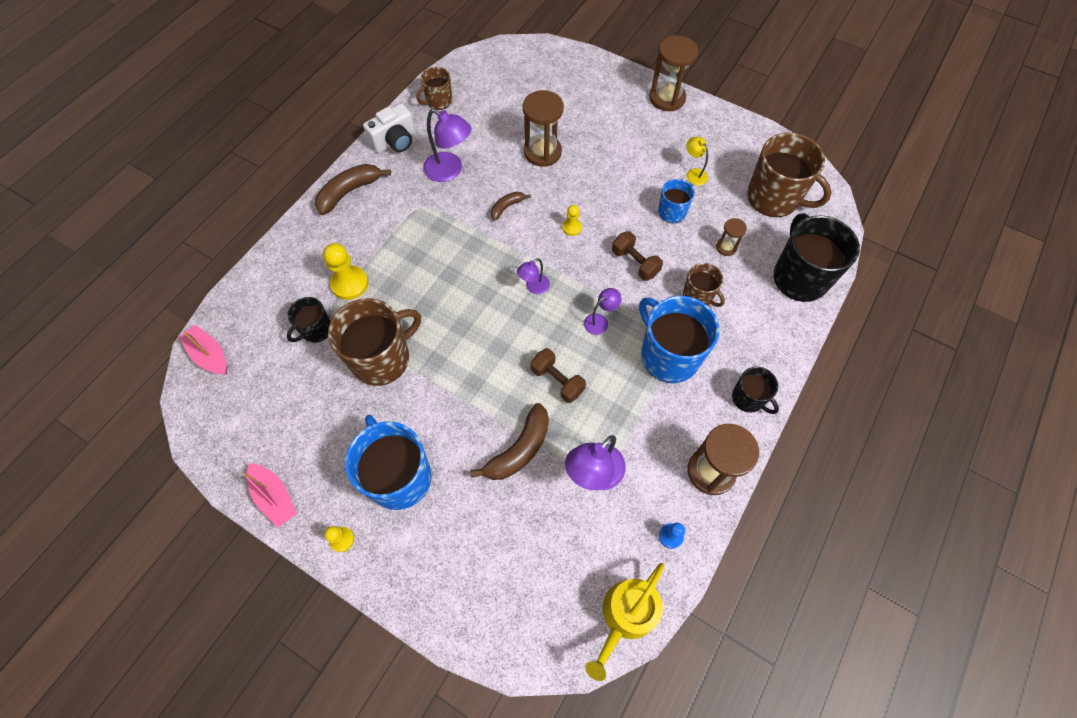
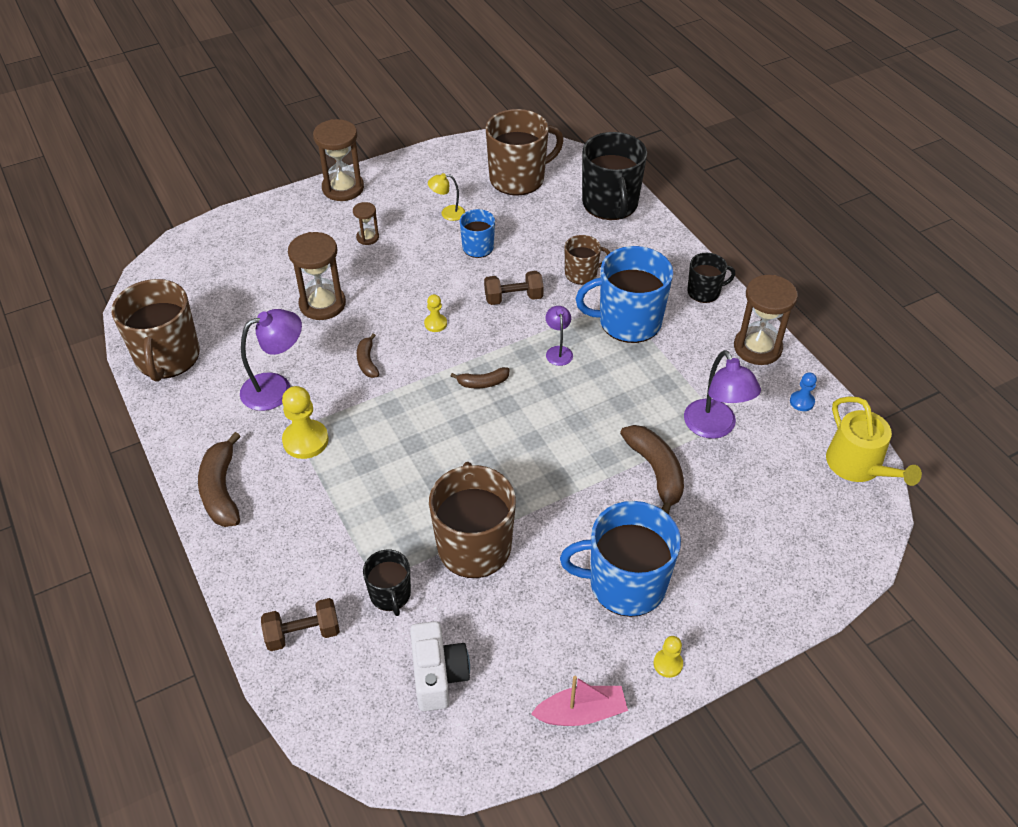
camera: 60 degrees left, 15 degrees down
pink boat [178,325,227,375] -> none
yellow pawn [323,243,368,300] -> yellow pawn moved to [282,386,329,459]
white camera [363,103,415,153] -> white camera moved to [410,621,470,711]
brown mug [416,67,452,110] -> brown mug [111,279,200,382], size x1.86
purple lamp [517,258,550,294] -> brown banana [451,367,509,388]
brown dumbbell [531,348,586,403] -> brown dumbbell moved to [261,598,340,651]
brown hourglass [716,218,747,256] -> brown hourglass moved to [353,202,379,245]
black mug [774,213,860,302] -> black mug turned 120 degrees counterclockwise [582,132,647,220]

